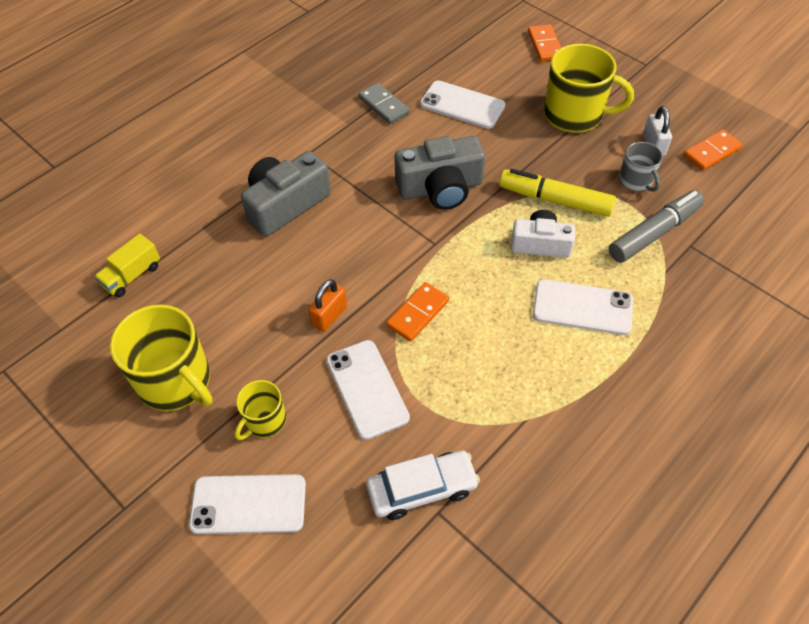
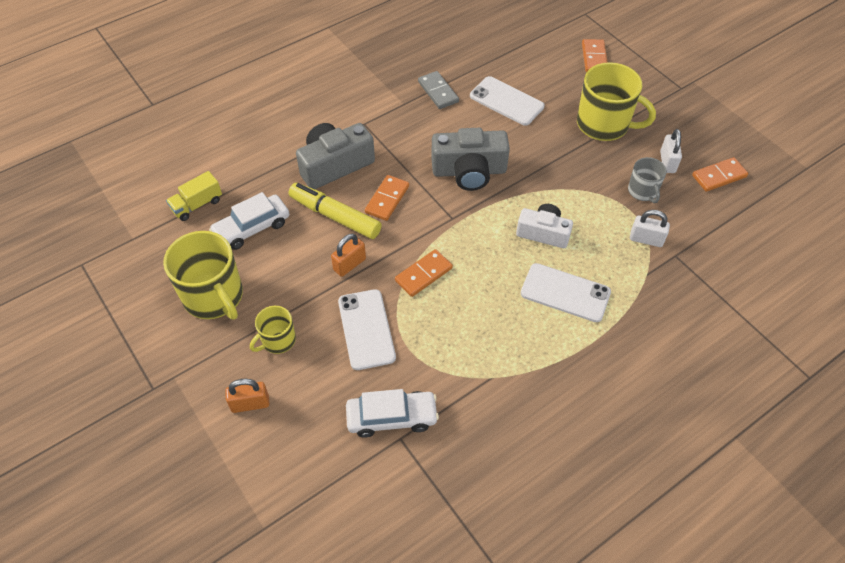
camera: 10 degrees right, 0 degrees up
white phone [189,474,306,534] -> orange padlock [225,379,269,413]
yellow marker [499,169,616,217] -> yellow marker moved to [289,183,382,239]
grey marker [609,190,704,263] -> white padlock [630,210,670,247]
none -> white car [209,192,289,250]
none -> orange domino [365,175,409,221]

